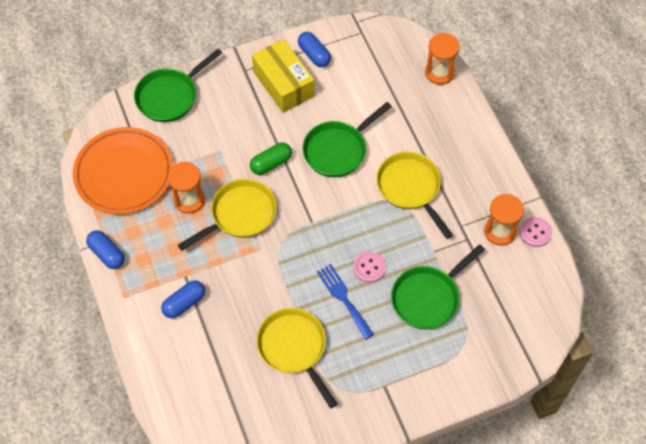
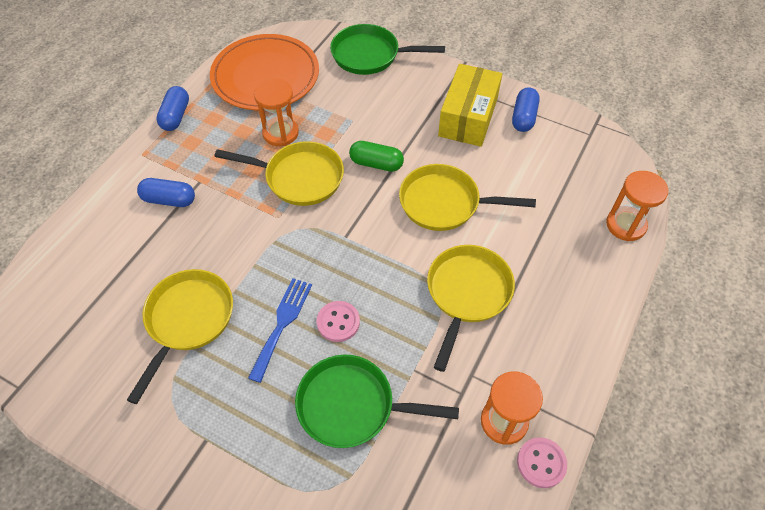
camera: 50 degrees right, 5 degrees down
green pan [302,102,392,177] -> yellow pan [399,164,536,231]

